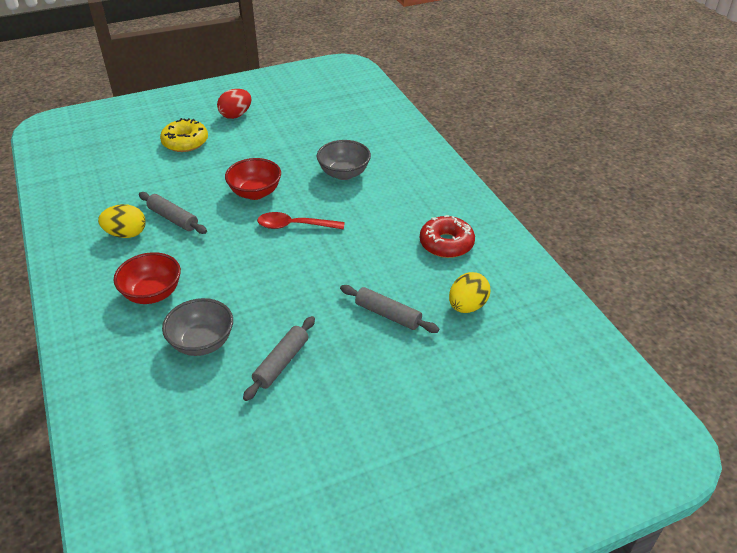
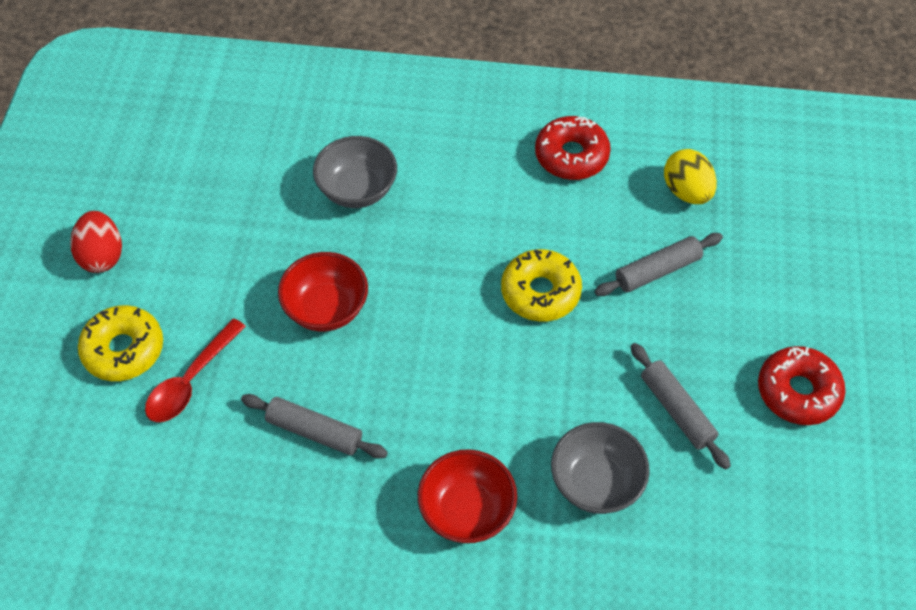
camera: 60 degrees left, 15 degrees up
yellow egg [98,204,146,238] -> none
grey rolling pin [139,192,207,234] -> grey rolling pin turned 45 degrees clockwise [241,394,388,458]
red spoon [257,212,345,230] -> red spoon moved to [145,318,246,422]
none -> yellow donut [501,249,582,322]
none -> red donut [758,346,846,425]

